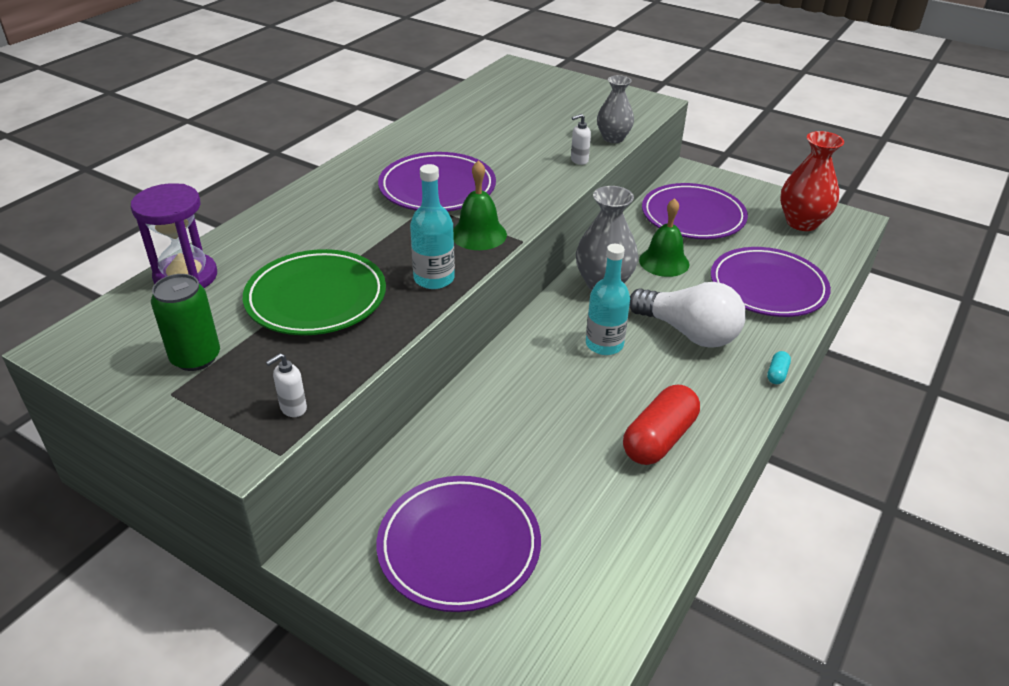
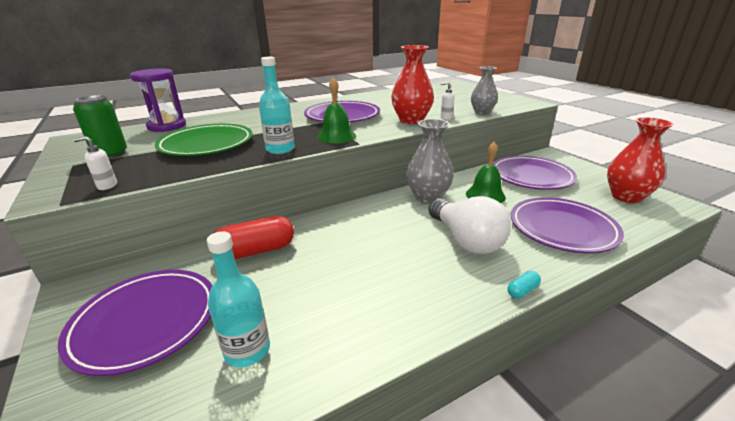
camera: 30 degrees right, 10 degrees down
turquoise bottle [586,244,630,355] -> turquoise bottle moved to [207,231,270,367]
red capsule [623,385,700,465] -> red capsule moved to [214,216,294,260]
none -> red vase [391,45,434,124]

